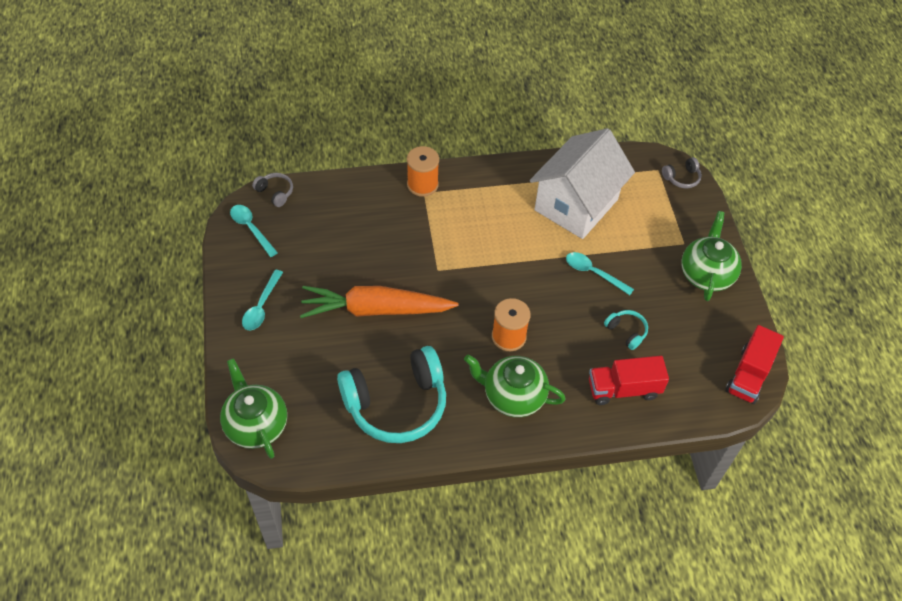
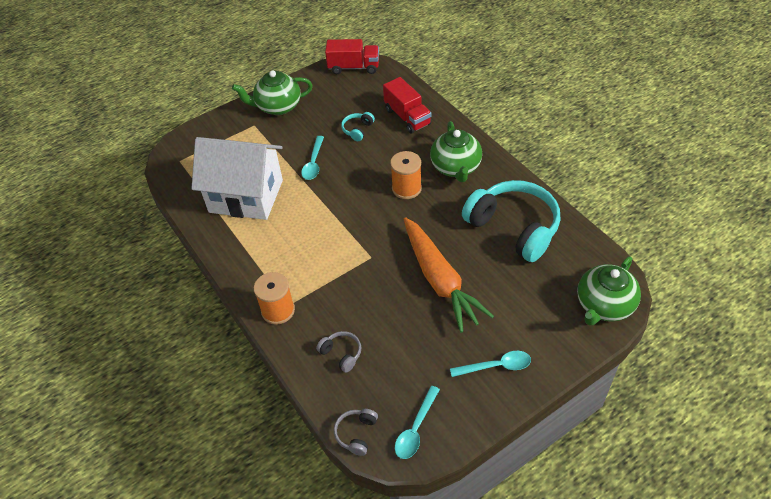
camera: 110 degrees left, 5 degrees down
grey headphones [662,157,702,188] -> grey headphones moved to [316,331,361,373]

